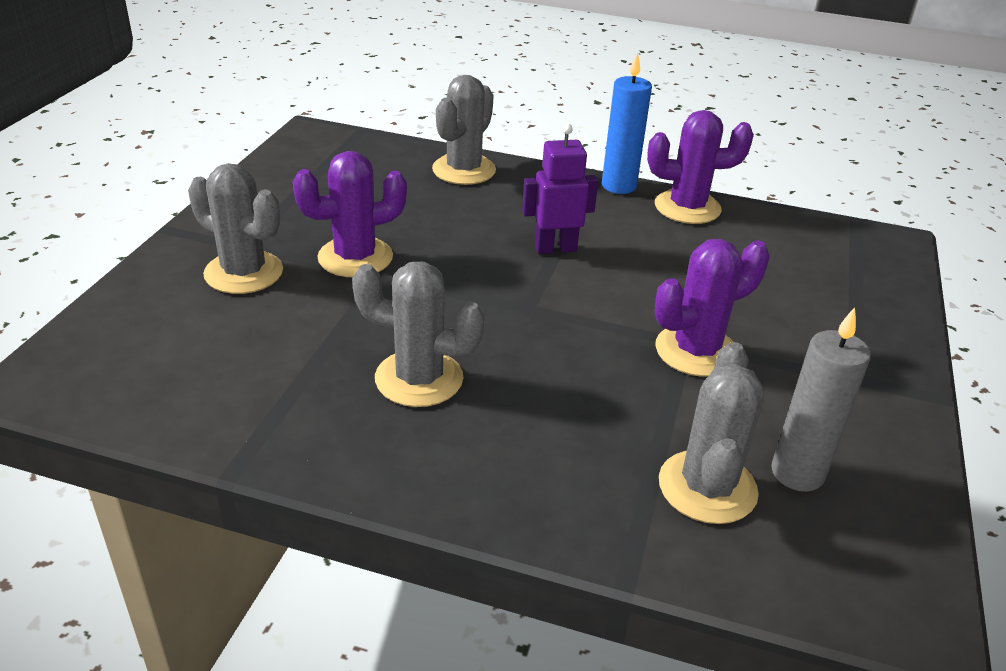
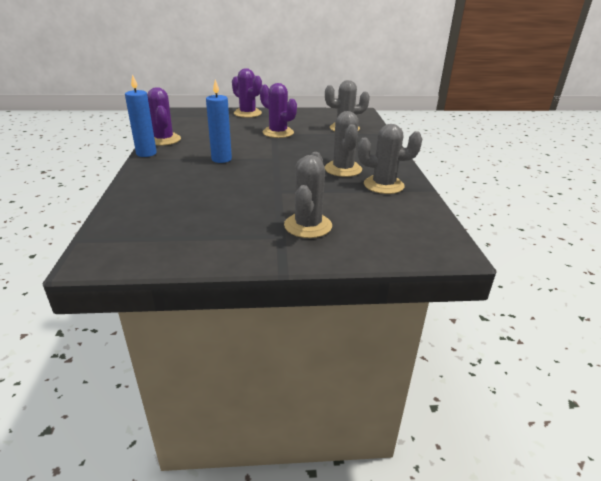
camera: 110 degrees left, 5 degrees down
purple cactus [293,151,407,277] -> purple cactus moved to [232,68,262,118]
grey cactus [432,75,496,185] -> grey cactus moved to [358,124,422,194]
purple robot [522,124,598,254] -> blue candle [206,79,232,163]
grey candle [771,307,871,492] -> none

